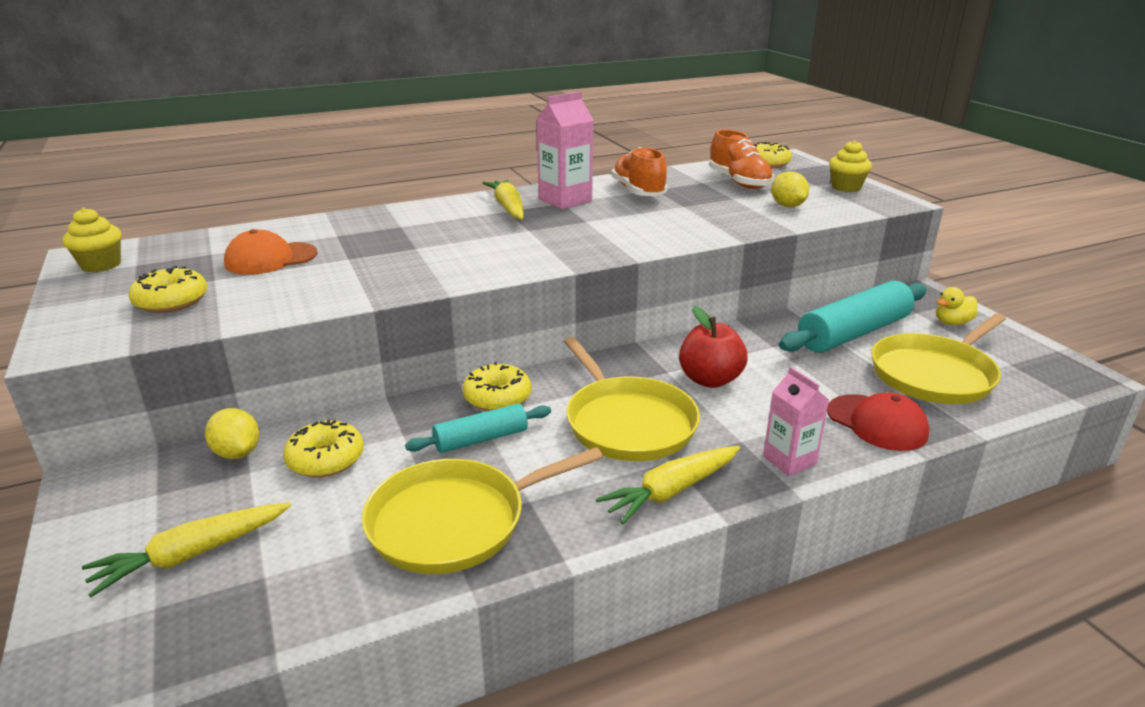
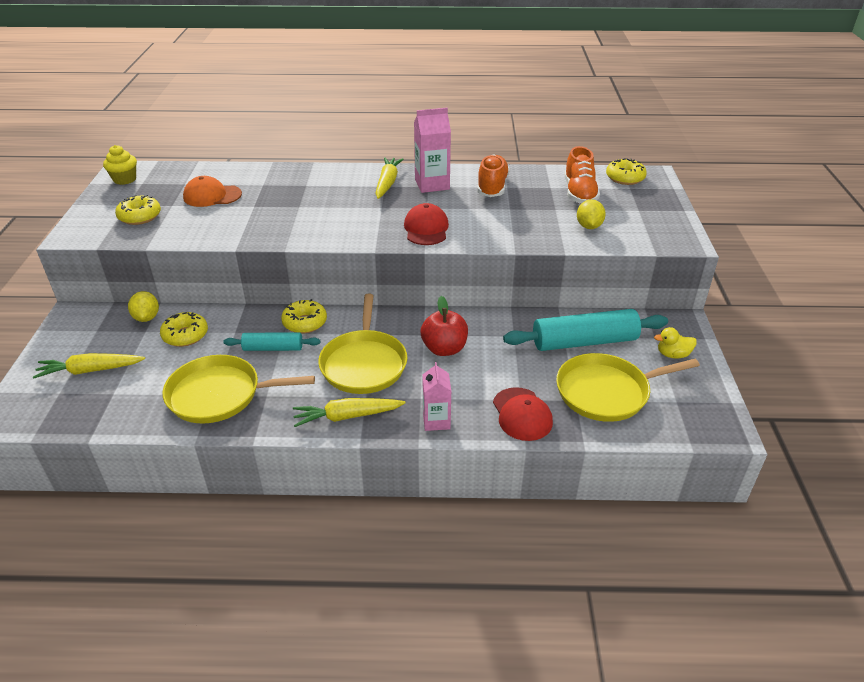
camera: 25 degrees right, 10 degrees up
yellow cupcake [829,140,872,192] -> none
none -> red cap [404,203,449,245]

